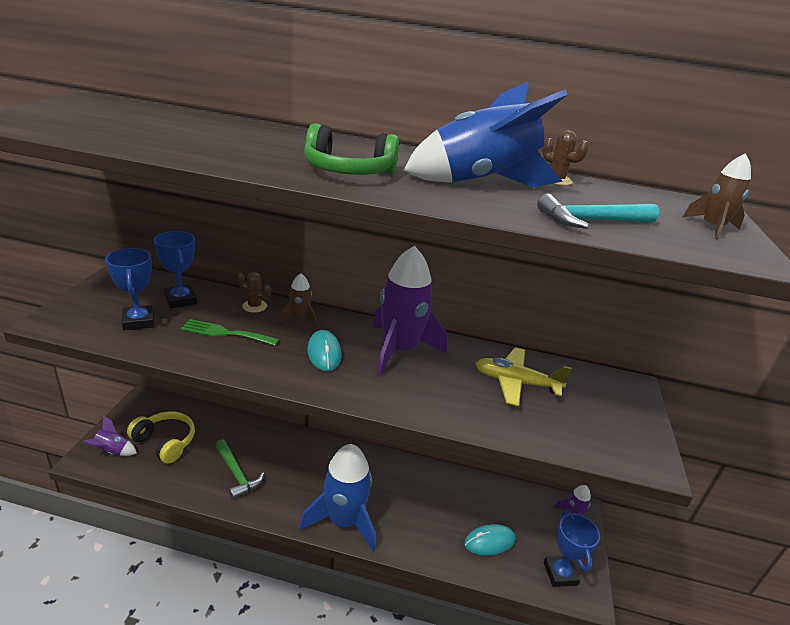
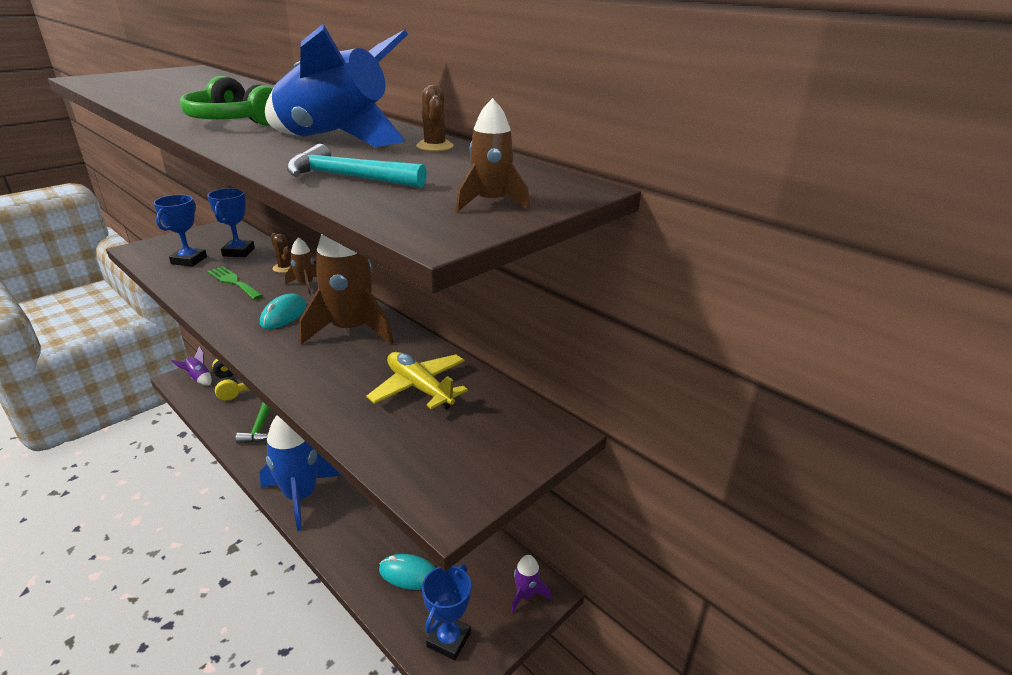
camera: 35 degrees right, 0 degrees up
purple rocket [373,246,447,376] -> brown rocket [300,234,393,345]

